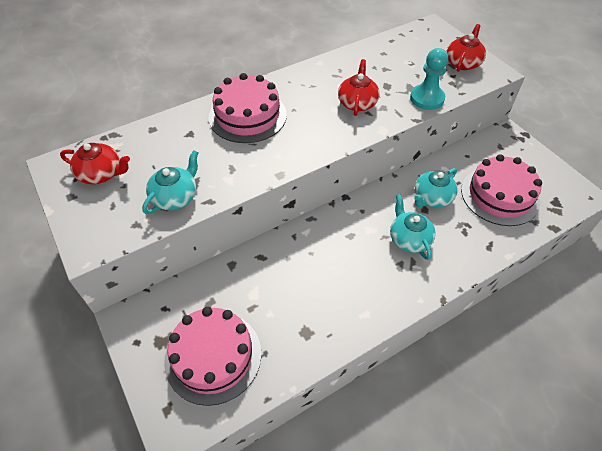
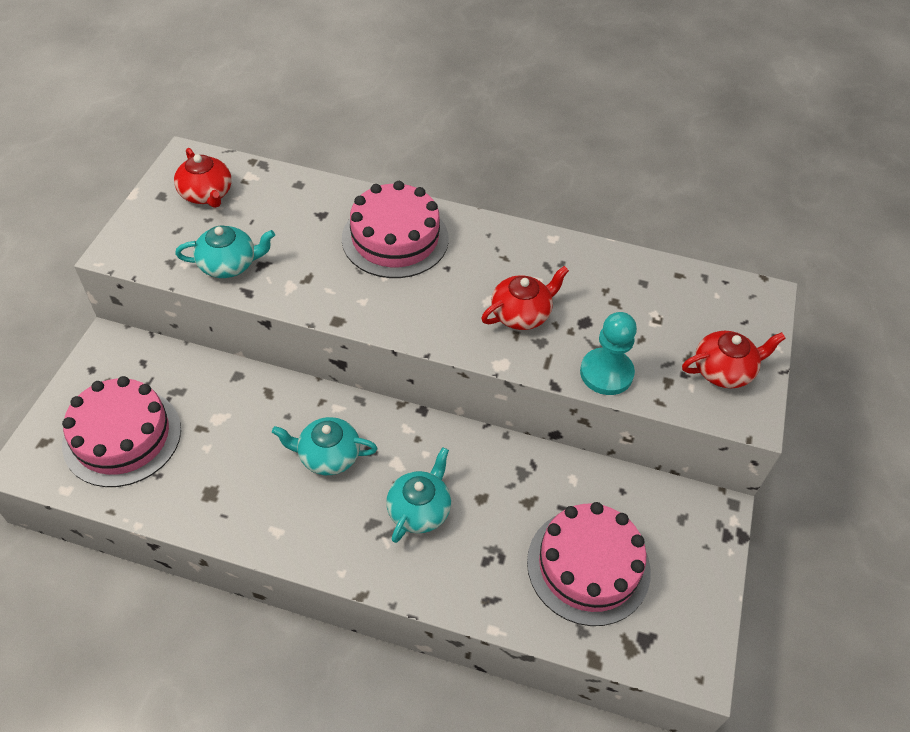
camera: 45 degrees right, 0 degrees up
turquoise teapot [414,168,458,207] -> turquoise teapot moved to [272,417,377,475]

